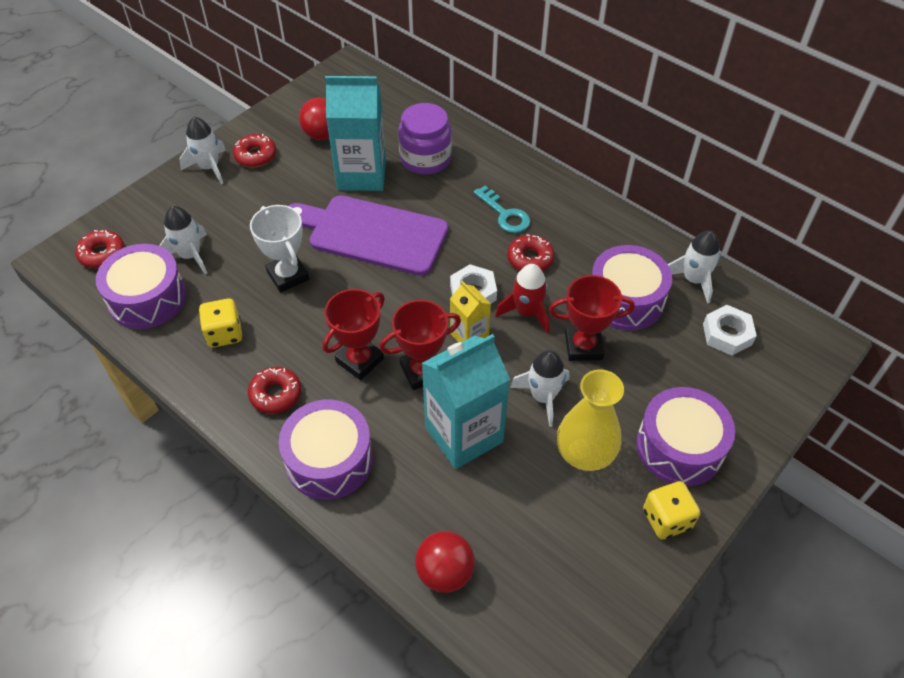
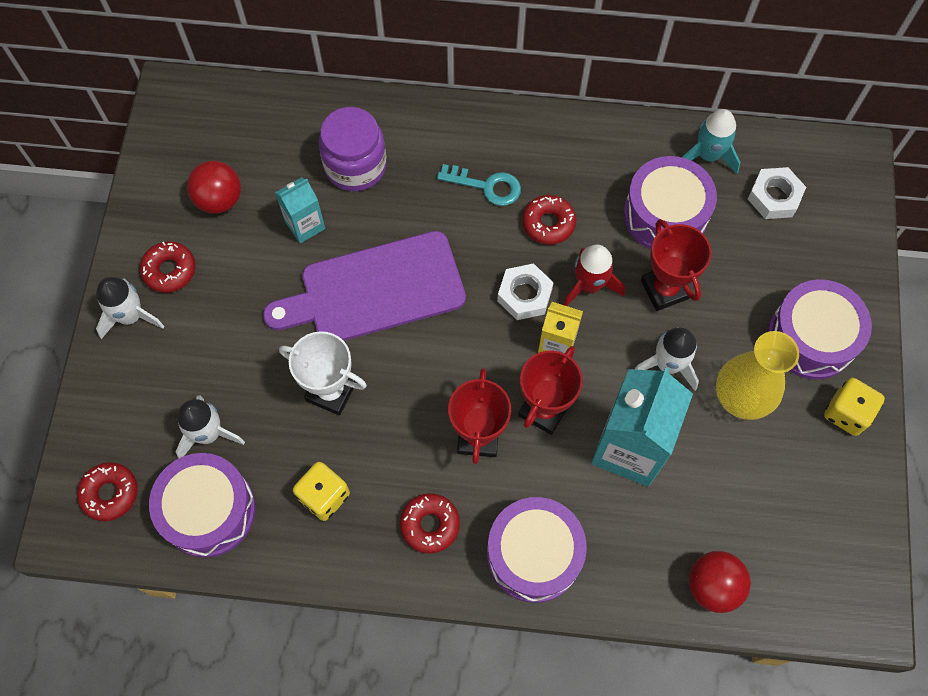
camera: 35 degrees left, 15 degrees up
turquoise carton [325,76,386,191] -> turquoise carton [275,177,325,243], size x0.53
red trophy [549,275,635,361] -> red trophy turned 75 degrees counterclockwise [641,219,712,311]
white rocket [668,231,721,304] -> turquoise rocket [682,109,740,174]

